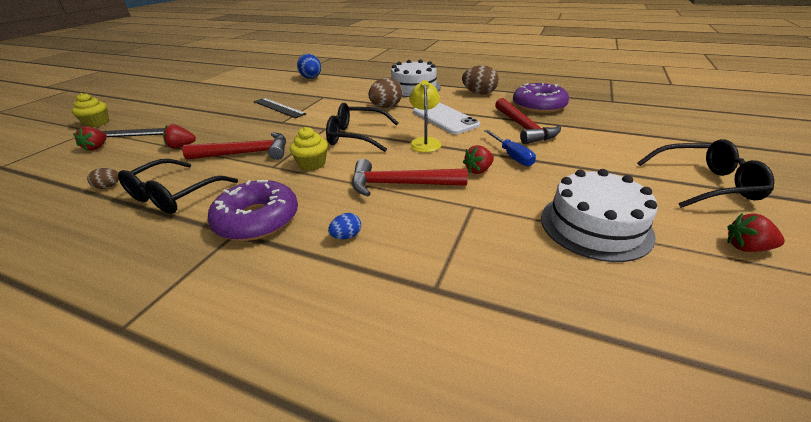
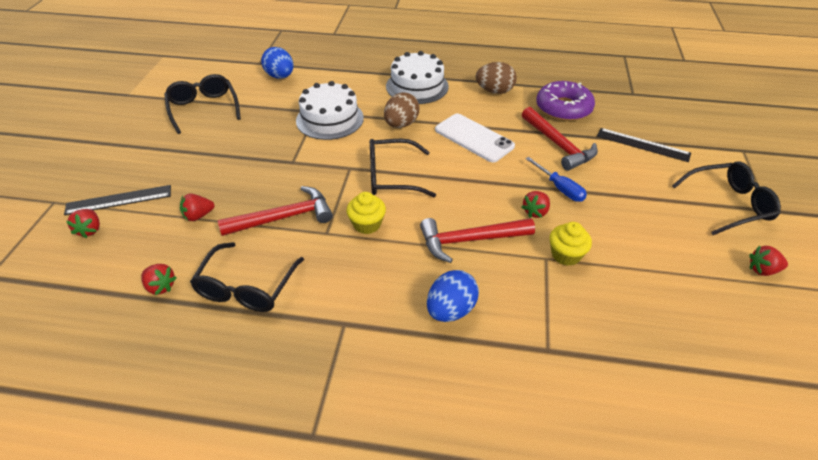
camera: 15 degrees left, 10 degrees up
yellow cupcake [72,93,109,127] -> yellow cupcake moved to [550,222,592,266]
brown egg [87,168,119,189] -> red strawberry [141,264,177,295]
purple donut [208,180,298,241] -> none
black ruler [254,98,306,118] -> black ruler moved to [597,128,691,162]
blue egg [328,213,361,239] -> blue egg [427,270,479,322], size x1.96
yellow lamp [409,80,441,152] -> none
white cake [541,169,658,262] -> white cake moved to [296,81,364,140]
none -> black glasses [164,74,241,134]

